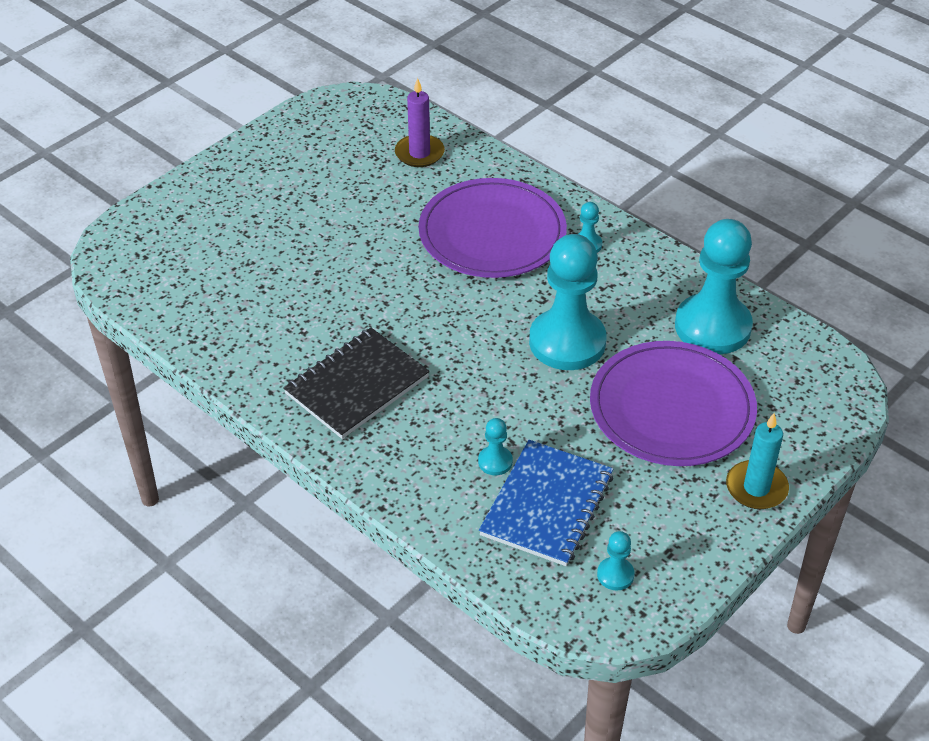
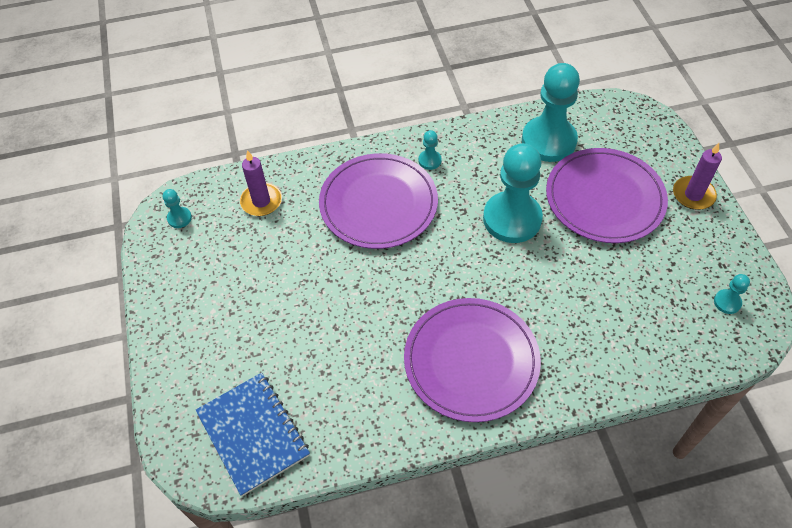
camera: 55 degrees left, 10 degrees up
black notebook [283,328,430,439] -> purple plate [404,298,541,422]
turquoise pawn [478,418,513,475] -> turquoise pawn moved to [163,189,192,228]
blue notebook [479,440,614,566] -> blue notebook moved to [196,373,310,496]
turquoise candle [726,413,789,509] -> purple candle [673,143,722,210]

